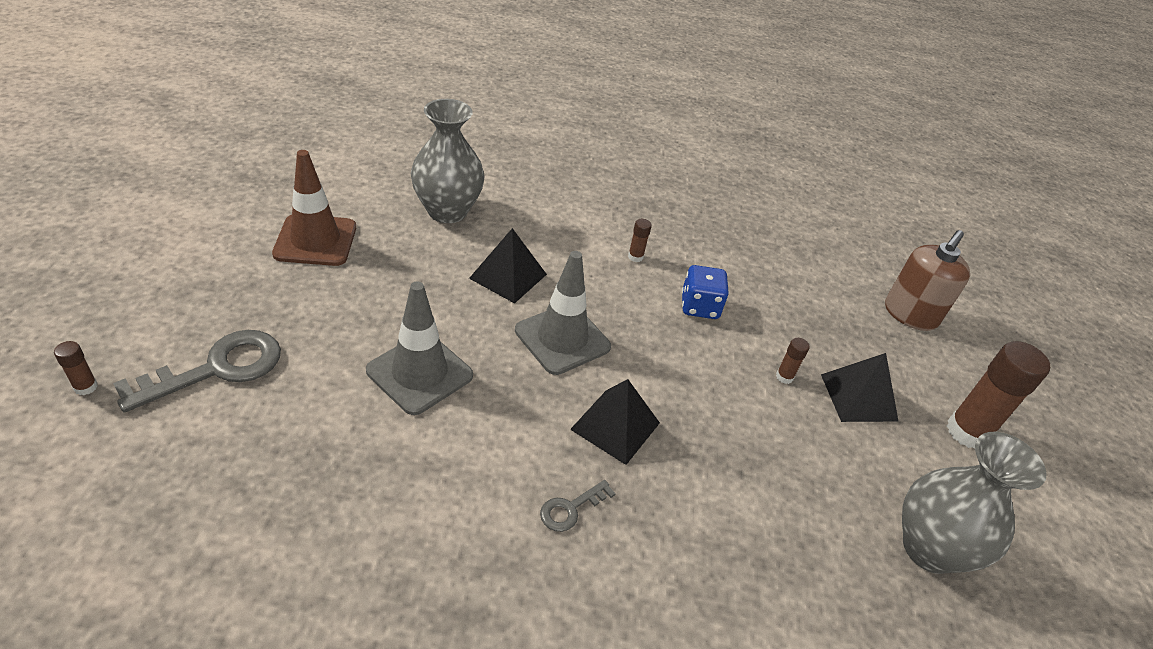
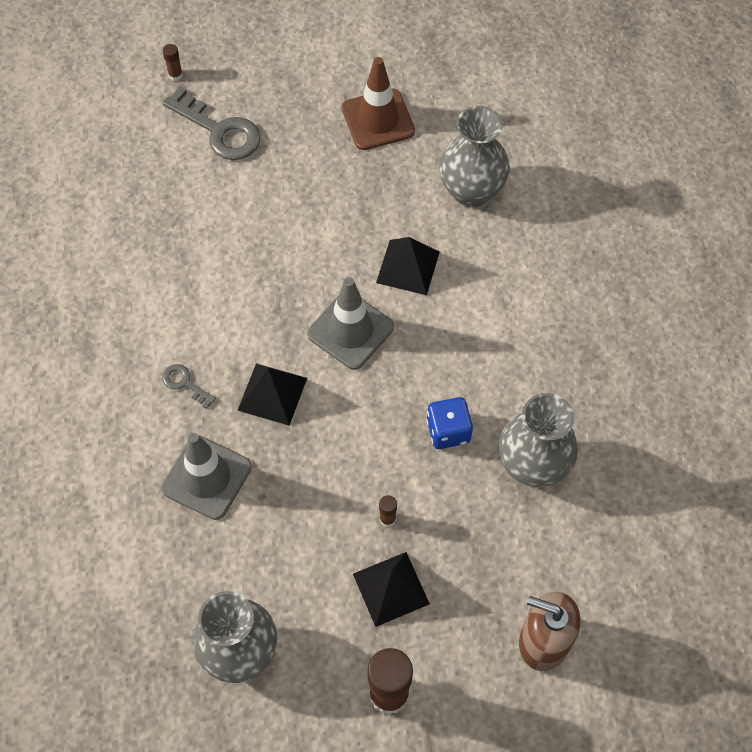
camera: 80 degrees right, 20 degrees up
grey traffic cone [366,281,473,415] -> grey traffic cone moved to [161,433,252,520]
brown glue stick [628,219,652,262] -> none
none -> grey vase [499,393,578,487]

